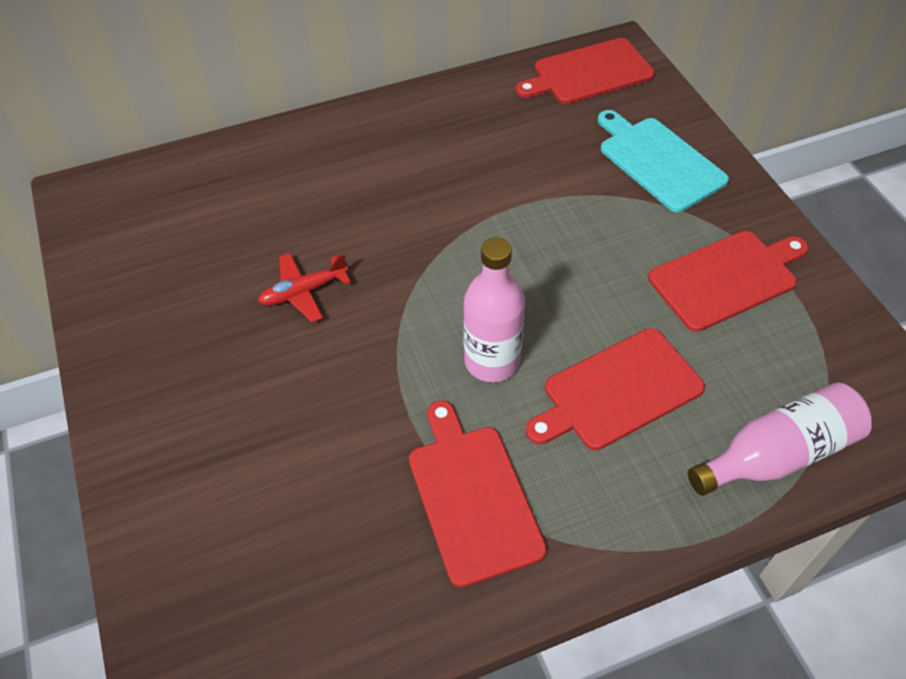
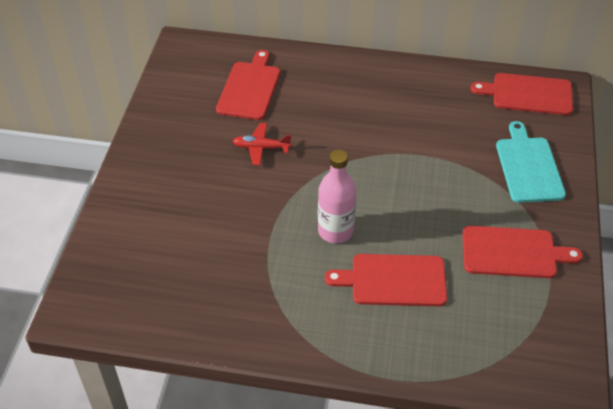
camera: 30 degrees right, 5 degrees down
red cutting board [409,401,547,588] -> red cutting board moved to [216,50,280,120]
pink bottle [688,382,872,496] -> none

